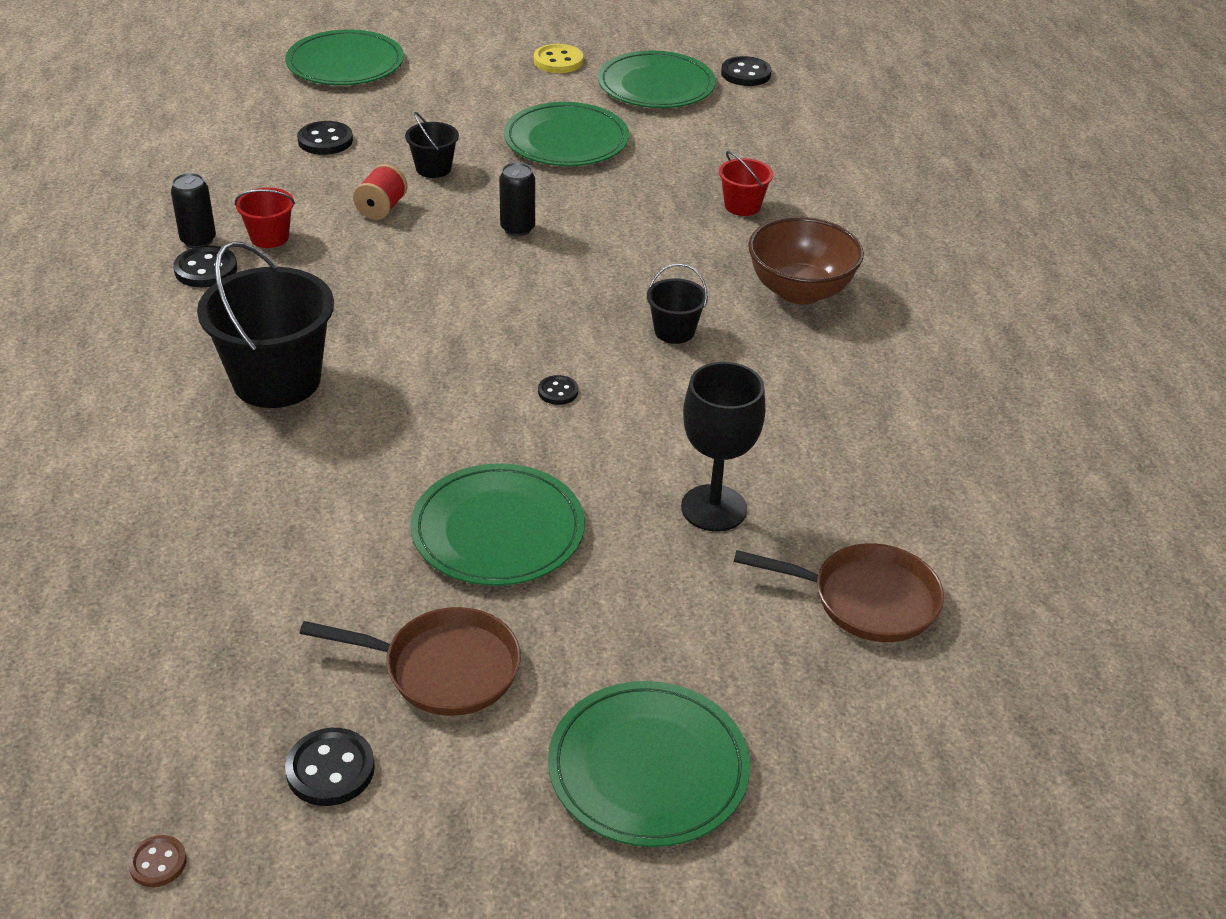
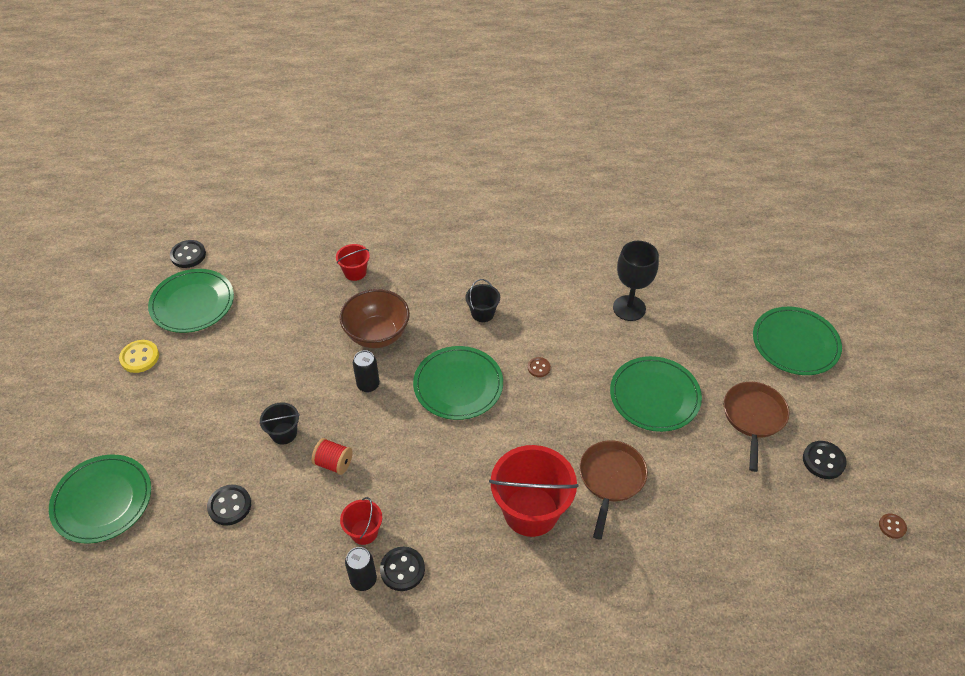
camera: 85 degrees left, 10 degrees up
black bucket [197,241,334,408] -> red bucket [489,445,578,537]
green plate [504,102,629,166] -> green plate moved to [413,346,503,420]
black button [538,375,578,405] -> brown button [528,357,551,377]
brown pan [734,544,944,642] -> brown pan moved to [579,440,648,540]
brown bowl [748,217,864,305] -> brown bowl moved to [340,289,410,348]

